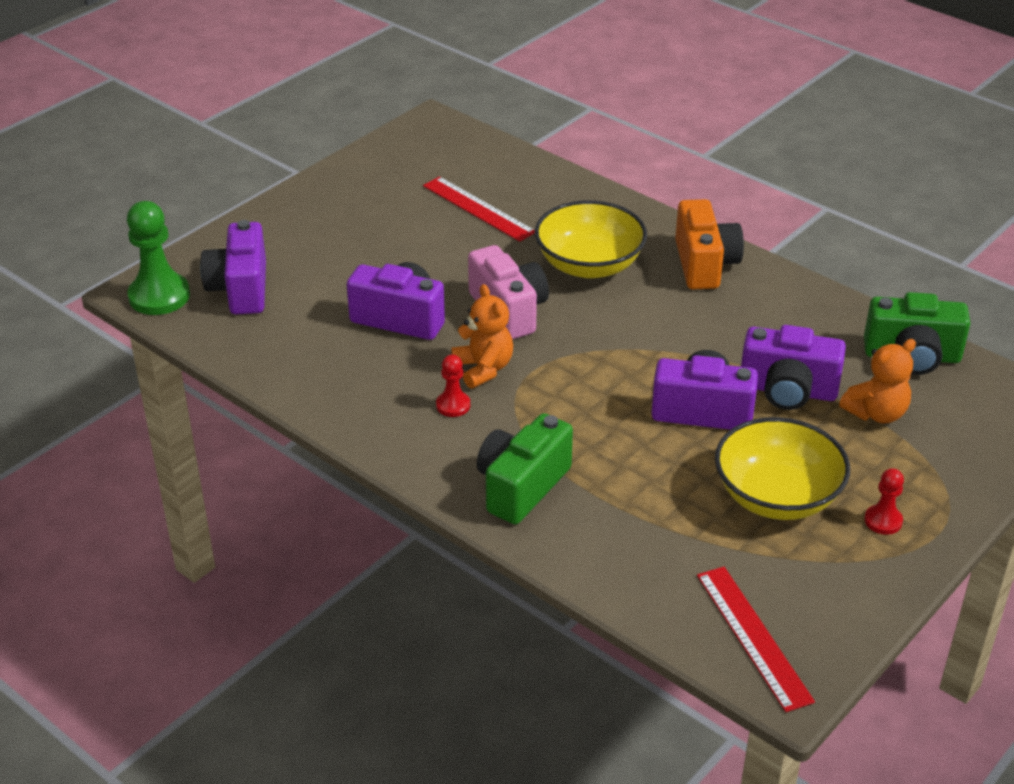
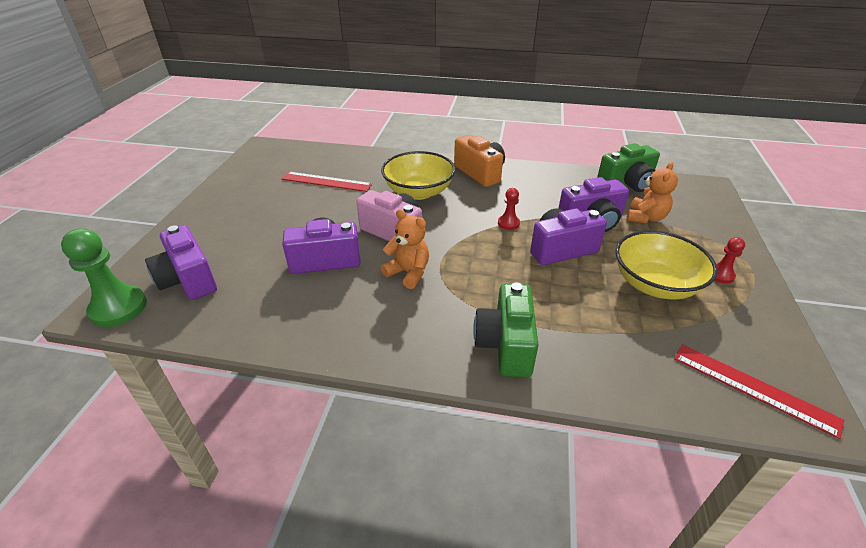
camera: 30 degrees left, 0 degrees up
red pawn [436,355,470,417] -> red pawn moved to [498,188,520,230]

